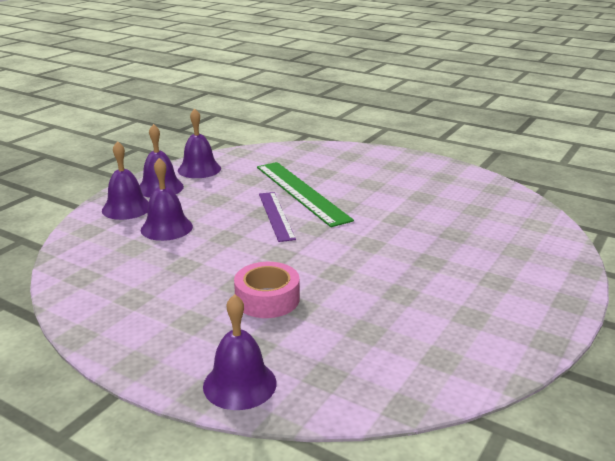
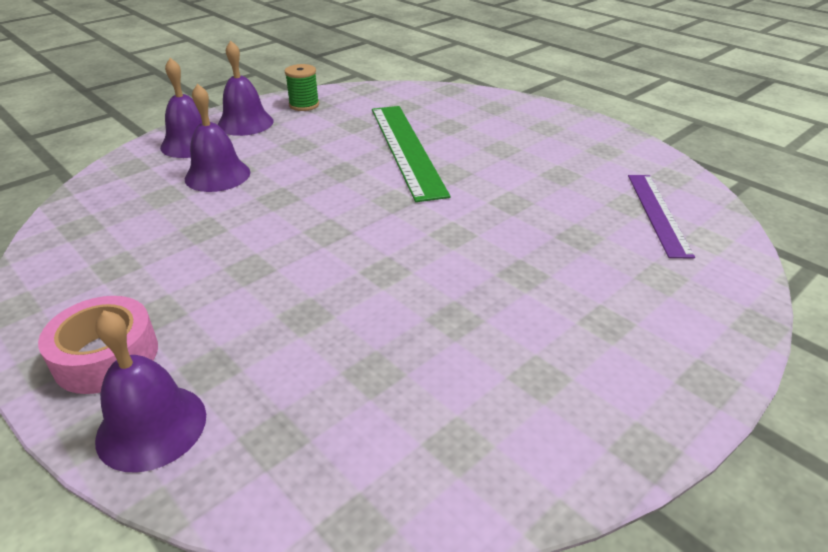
camera: 15 degrees right, 10 degrees up
purple bell [178,108,221,178] -> green spool [285,64,319,111]
pink tape [234,262,300,318] -> pink tape moved to [38,296,158,394]
purple ruler [259,192,296,242] -> purple ruler moved to [628,175,695,259]

